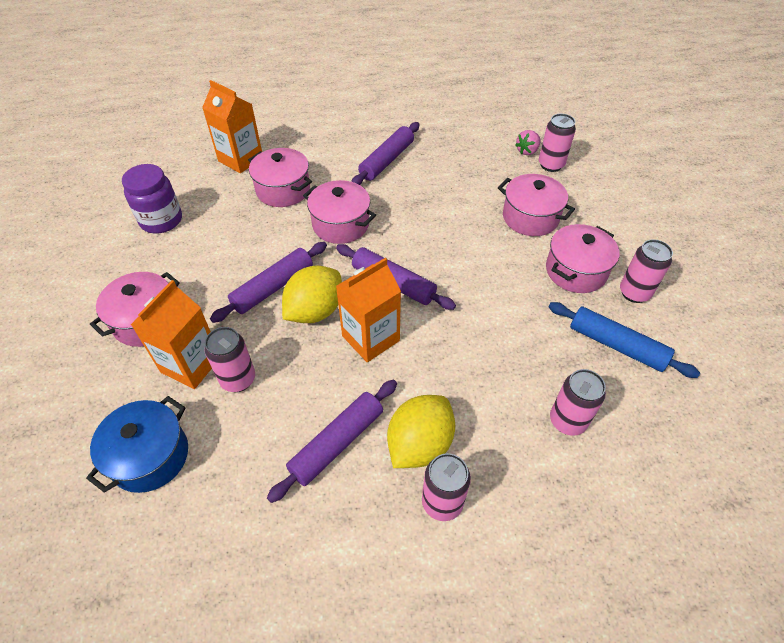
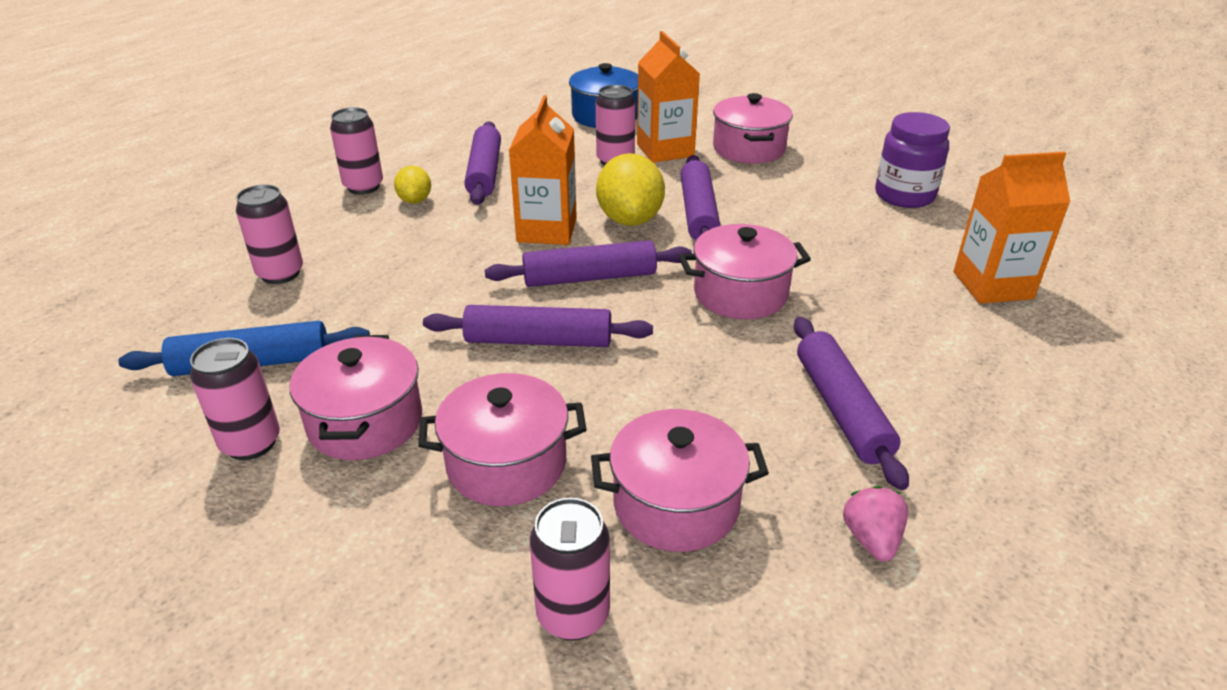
camera: 135 degrees right, 15 degrees down
pink pot [248,148,312,207] -> pink pot moved to [591,409,769,552]
yellow lemon [387,395,455,468] -> yellow lemon [394,166,431,204], size x0.55
pink strawberry [515,130,541,155] -> pink strawberry moved to [843,486,908,561]
none -> purple rolling pin [423,305,653,347]

